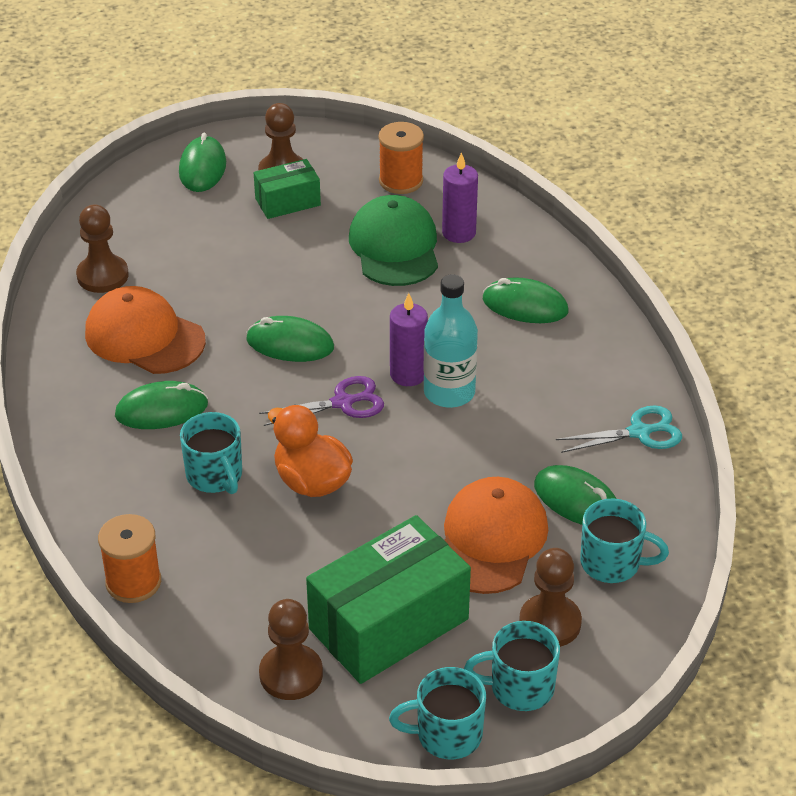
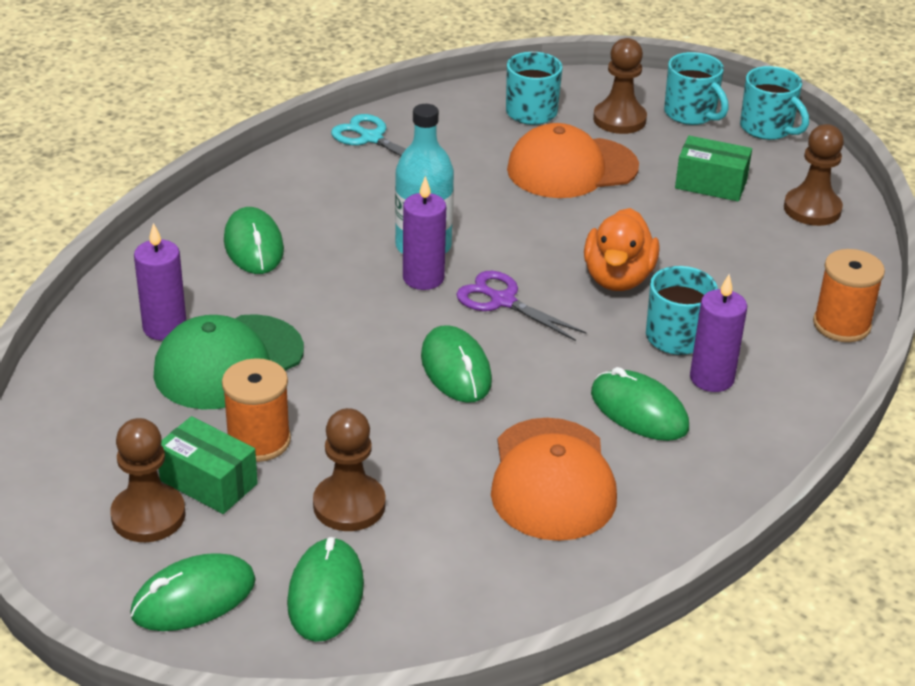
camera: 125 degrees left, 5 degrees down
brown pawn [76,205,129,293] -> brown pawn moved to [313,408,386,531]
green box [306,515,471,684] -> green box [675,136,752,202], size x0.53
orange spool [378,122,424,194] -> orange spool moved to [222,358,291,462]
green mouse [534,465,617,525] -> green mouse moved to [287,537,364,642]
none -> purple candle [690,274,747,392]

